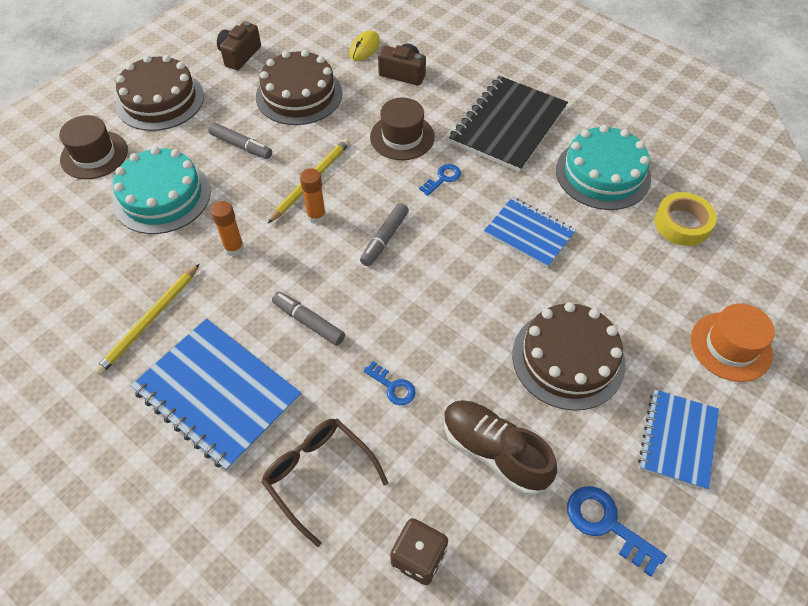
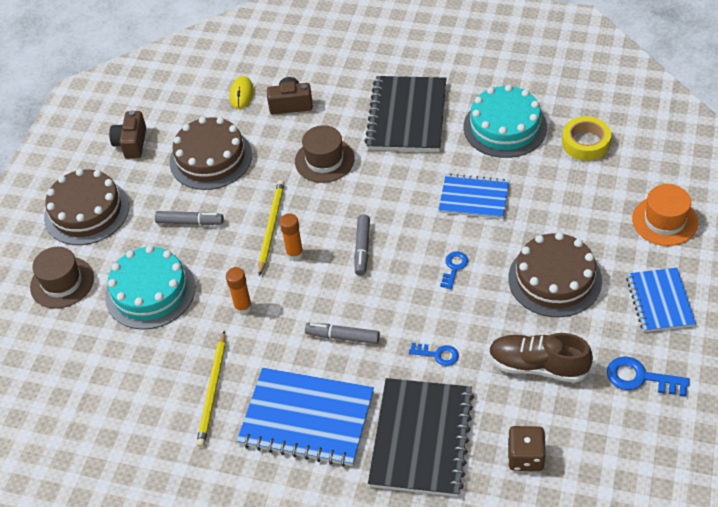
camera: 20 degrees left, 5 degrees down
brown glasses [261,419,388,547] -> black notebook [368,378,474,497]
blue key [419,164,461,196] -> blue key moved to [440,251,468,289]

